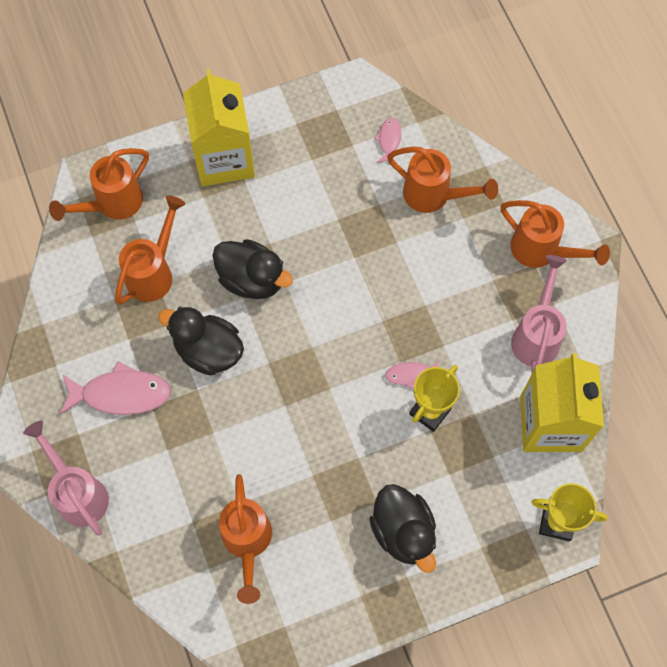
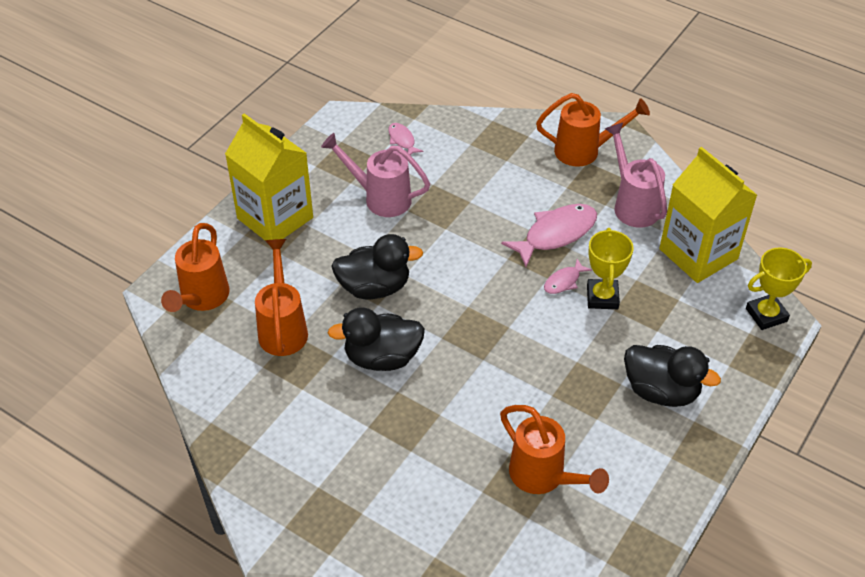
camera: 35 degrees left, 20 degrees down
pink watering can [23,421,109,536] -> pink watering can moved to [321,133,430,217]
pink fish [60,361,171,415] -> pink fish moved to [501,204,597,267]
orange watering can [387,147,498,213] -> none

